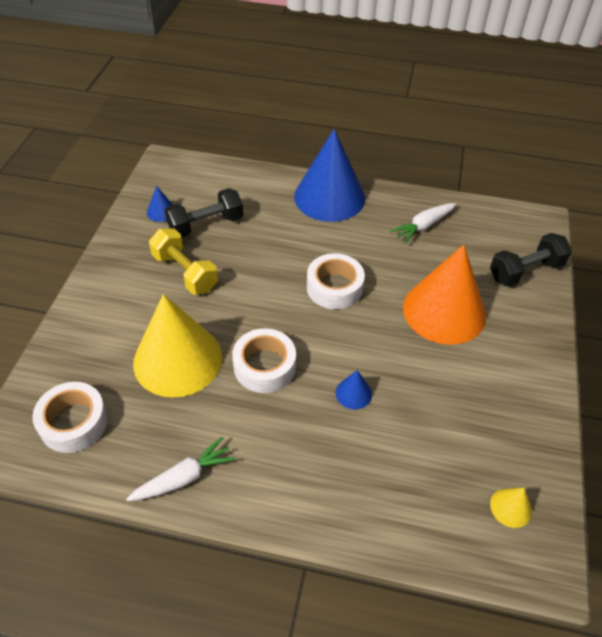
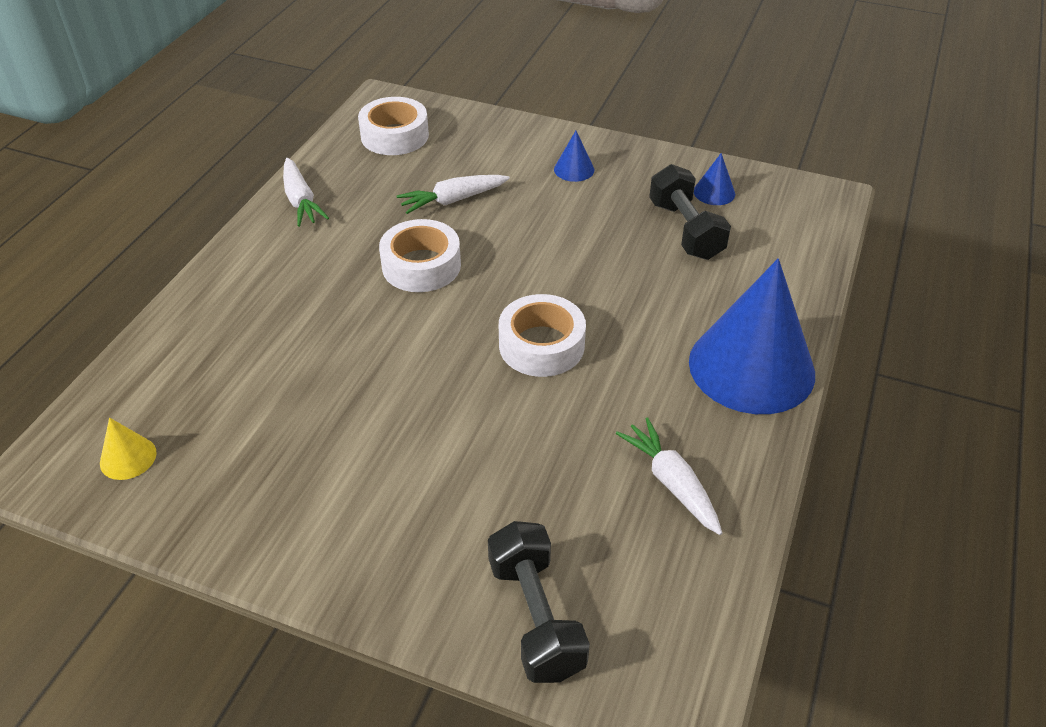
camera: 100 degrees right, 5 degrees down
yellow cone [133,294,222,398] -> white carrot [396,175,510,214]
yellow dumbbell [149,228,218,295] -> none
blue cone [336,370,372,409] -> blue cone moved to [554,131,594,182]
orange cone [403,244,486,344] -> none

